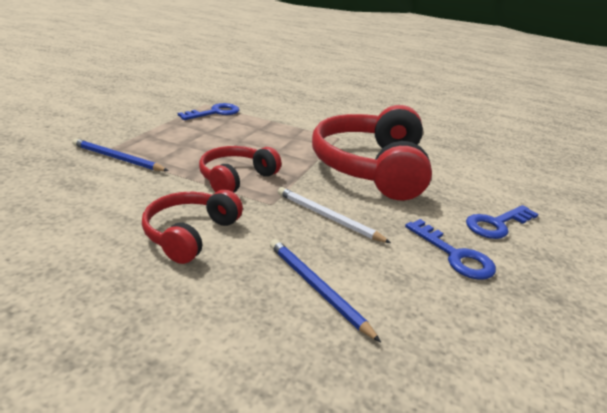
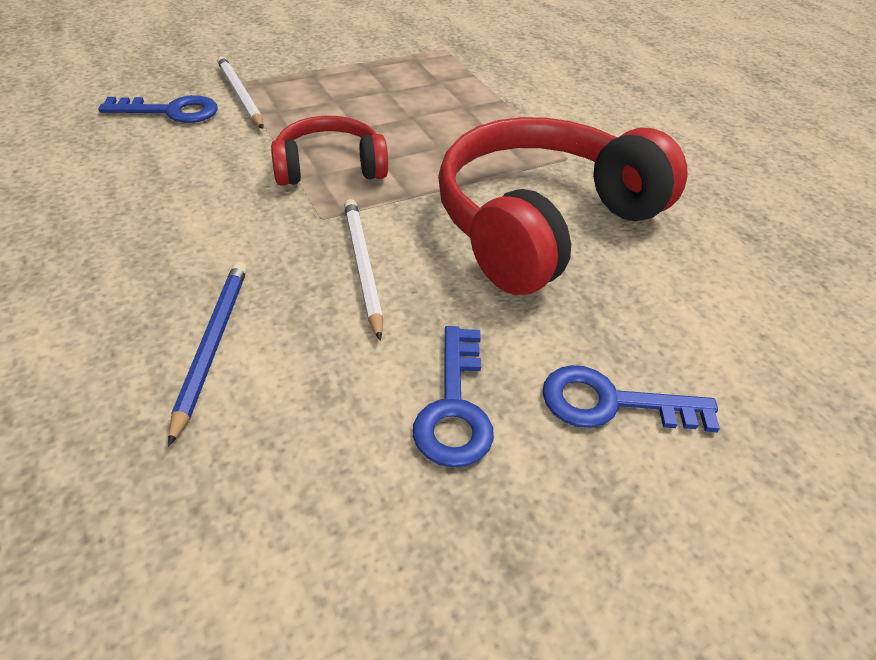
camera: 40 degrees right, 15 degrees up
blue pencil [72,138,169,171] -> white pencil [217,56,264,129]
red headphones [142,190,243,264] -> none
blue key [178,103,239,120] -> blue key moved to [98,95,218,123]

